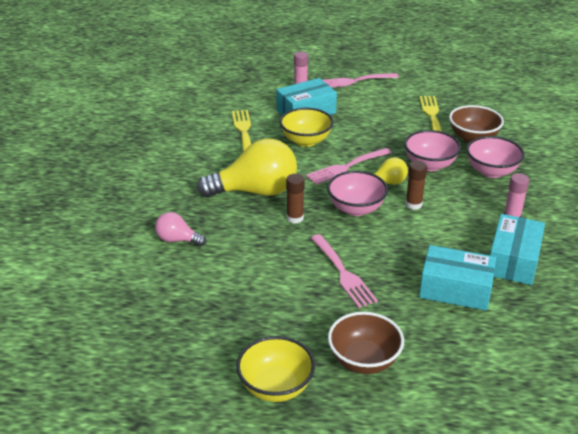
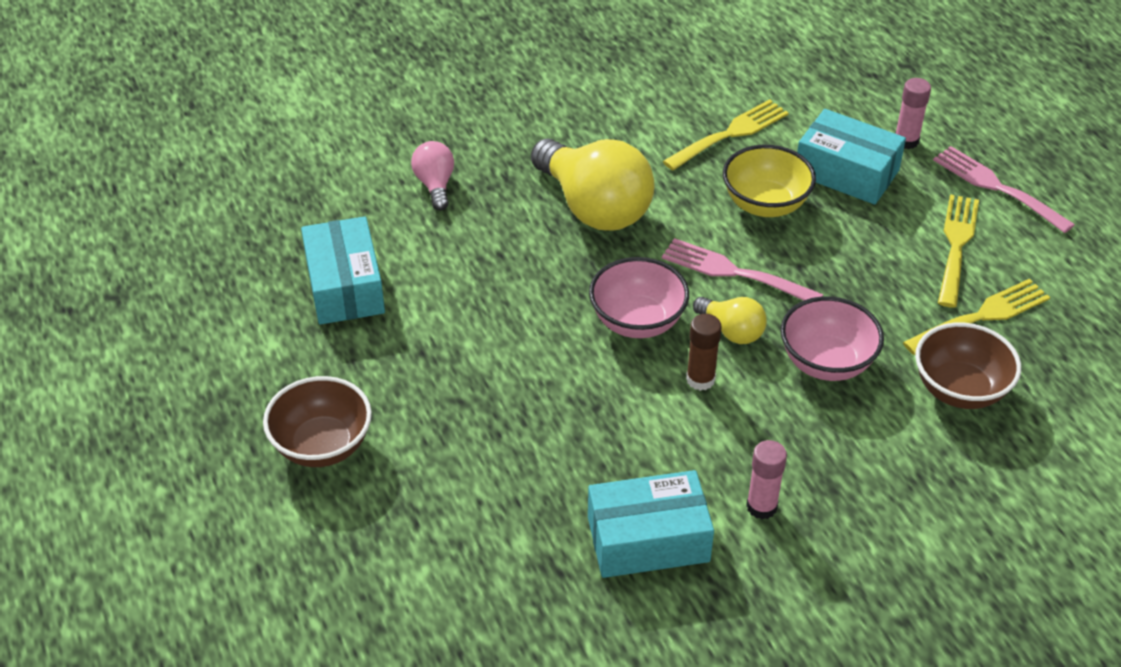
camera: 60 degrees right, 10 degrees up
yellow bowl [236,336,315,402] -> none
brown glue stick [286,174,305,224] -> none
pink fork [311,234,378,308] -> none
turquoise box [419,245,496,311] -> turquoise box moved to [301,216,385,325]
pink bowl [466,136,525,178] -> none
none -> yellow fork [938,194,979,308]

